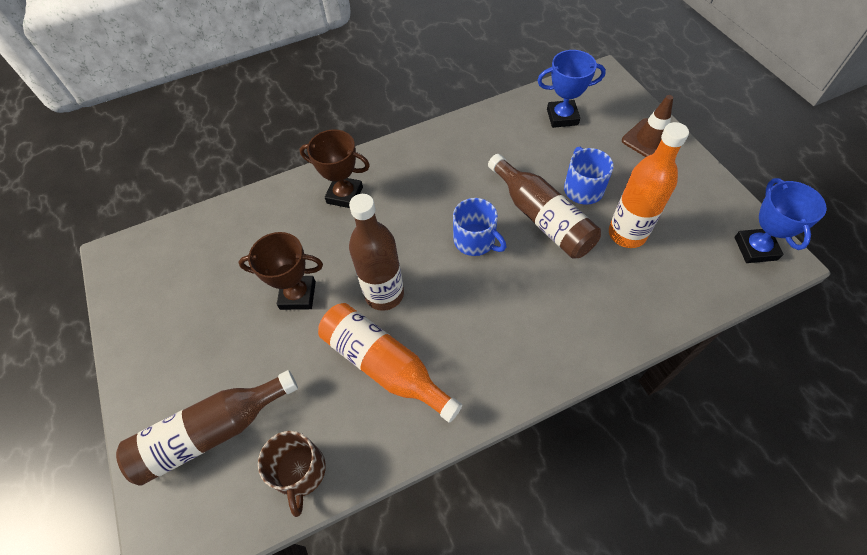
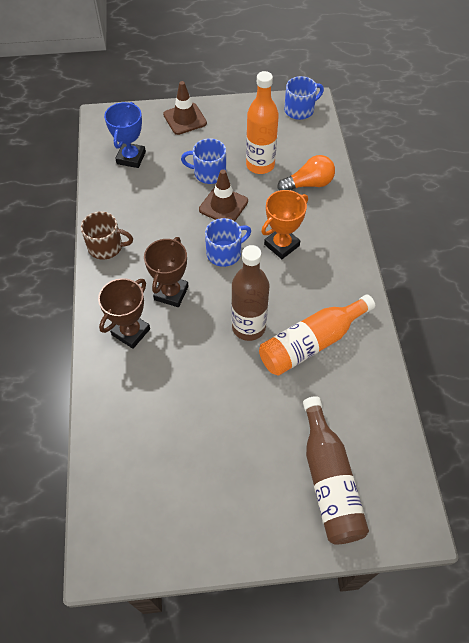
camera: 75 degrees left, 0 degrees up
brown trophy [238,232,323,310] -> brown trophy moved to [144,237,189,307]
brown mug [258,431,326,517] -> brown mug moved to [81,211,133,260]
brown bottle [488,154,601,259] -> brown traffic cone [199,170,248,221]
blue trophy [734,178,827,263] -> blue mug [284,76,324,120]
none -> orange trophy [261,190,308,259]
none -> orange light bulb [278,155,335,190]

